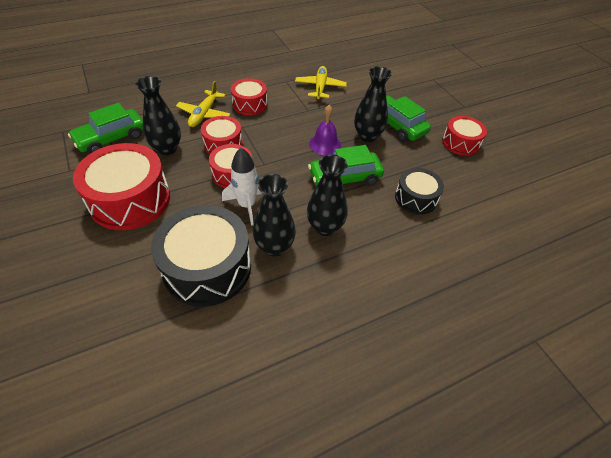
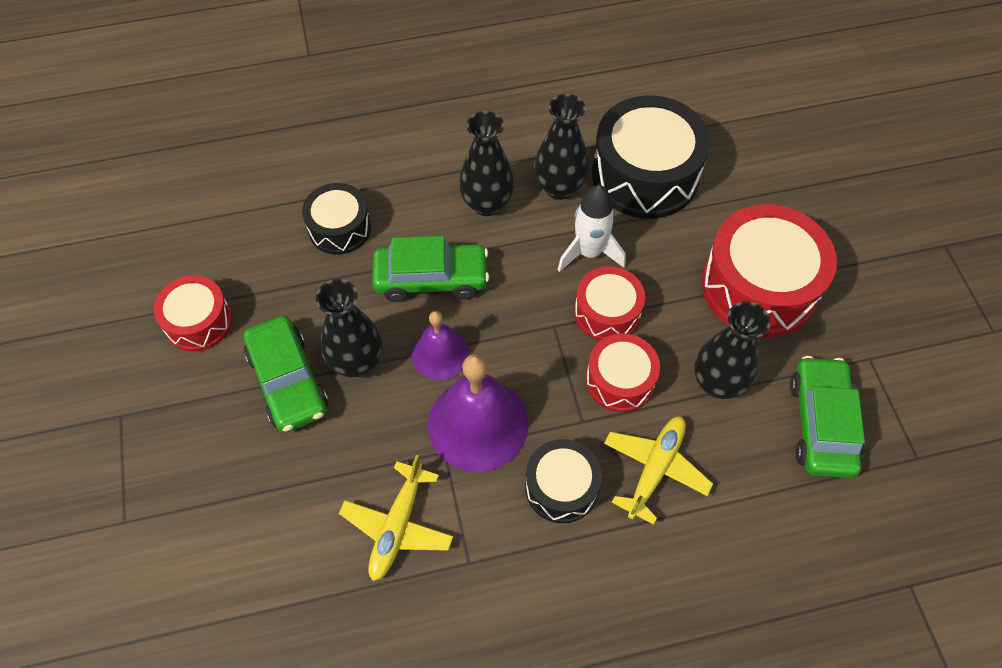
camera: 165 degrees left, 10 degrees up
green car [68,103,143,154] -> green car turned 60 degrees counterclockwise [790,356,865,478]
red drum [231,78,267,115] -> black drum [525,439,602,523]
none -> purple bell [428,354,529,472]

